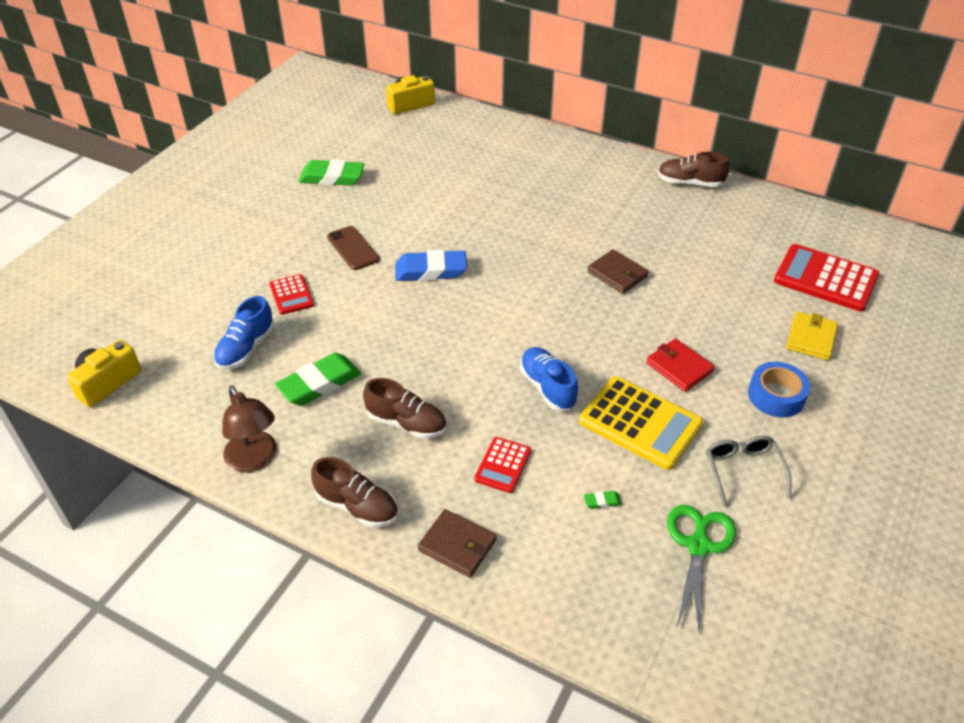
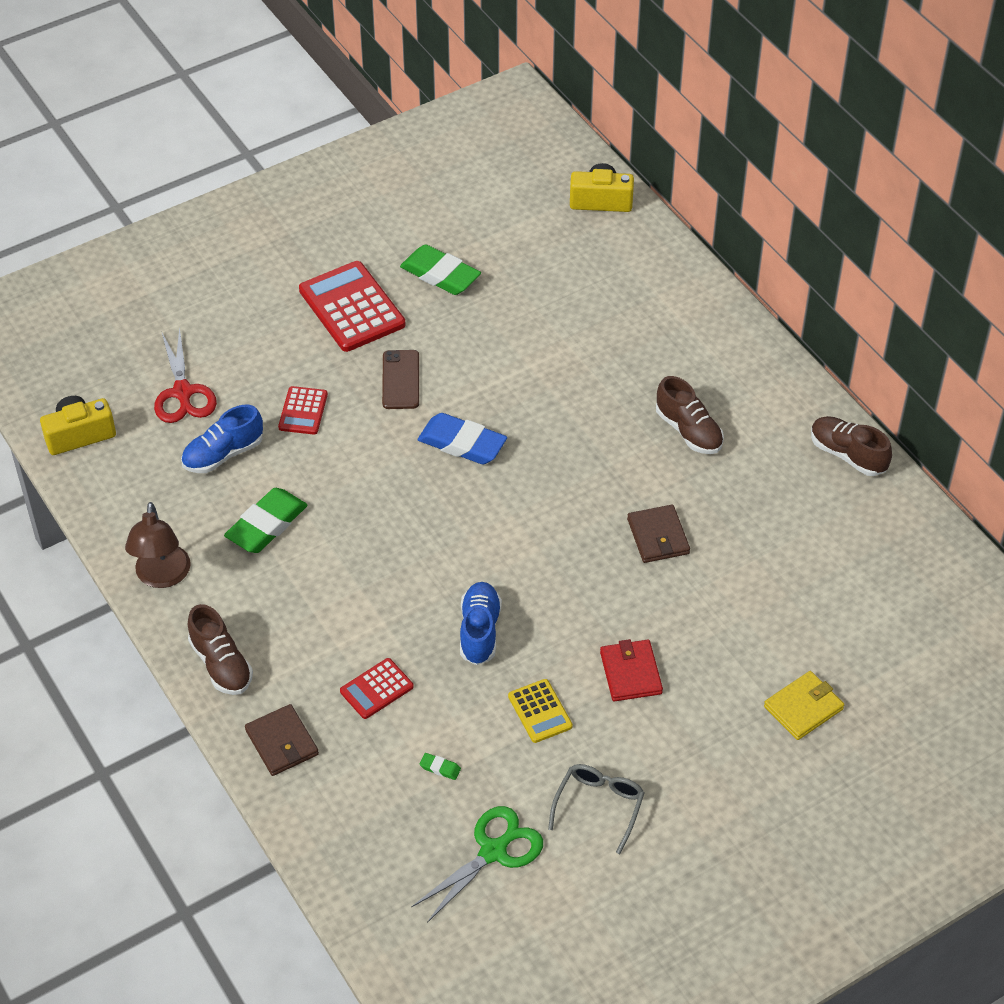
camera: 30 degrees right, 5 degrees up
green eraser [275,353,361,406] -> green eraser turned 45 degrees counterclockwise [224,488,308,553]
brown shoe [363,378,447,439] -> brown shoe moved to [656,376,724,454]
yellow calculator [579,376,703,470] -> yellow calculator [508,679,573,743], size x0.54
blue tape [748,362,810,418] -> none
red calculator [774,244,879,312] -> red calculator moved to [299,261,406,352]
none -> red scissors [154,327,217,423]

